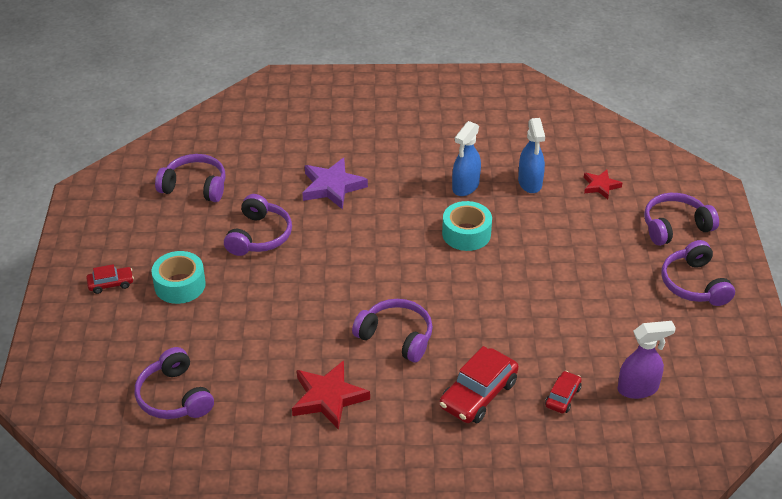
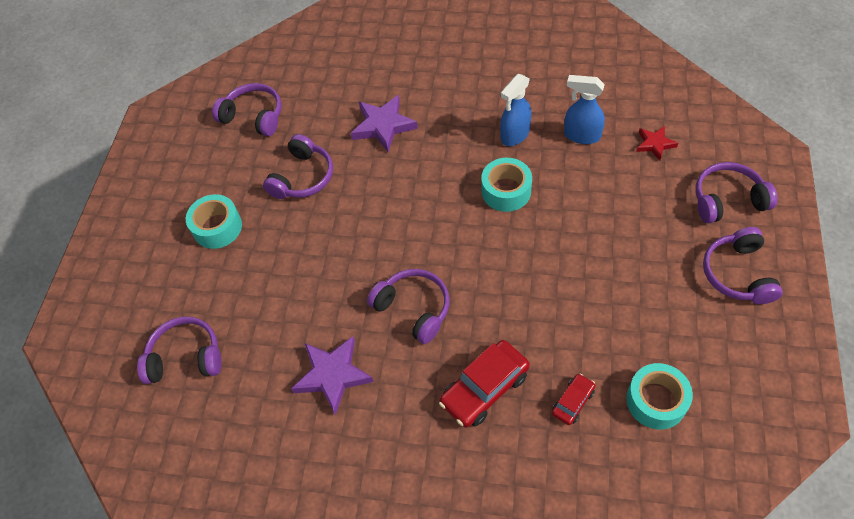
camera: 15 degrees right, 15 degrees up
red car [86,264,134,294] -> none
purple headphones [135,347,214,419] -> purple headphones turned 105 degrees clockwise [137,317,222,384]
red star [292,360,370,430] -> purple star [291,336,374,415]
blue spray bottle [518,118,545,193] -> blue spray bottle turned 105 degrees clockwise [564,75,605,144]
purple spray bottle [617,321,676,399] -> turquoise tape [626,363,693,430]

